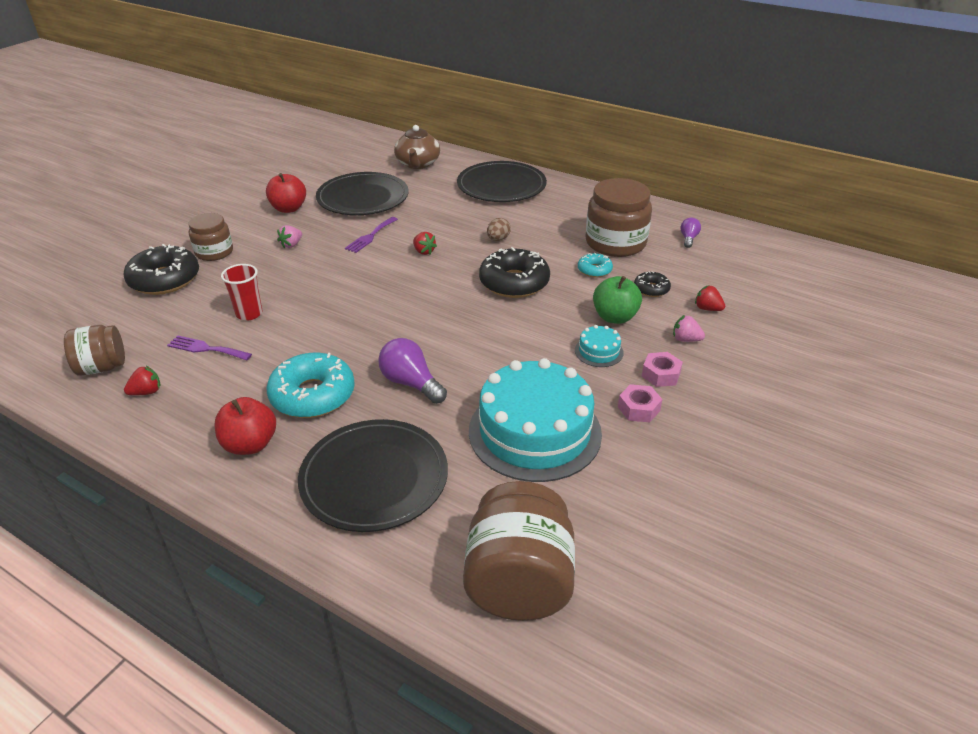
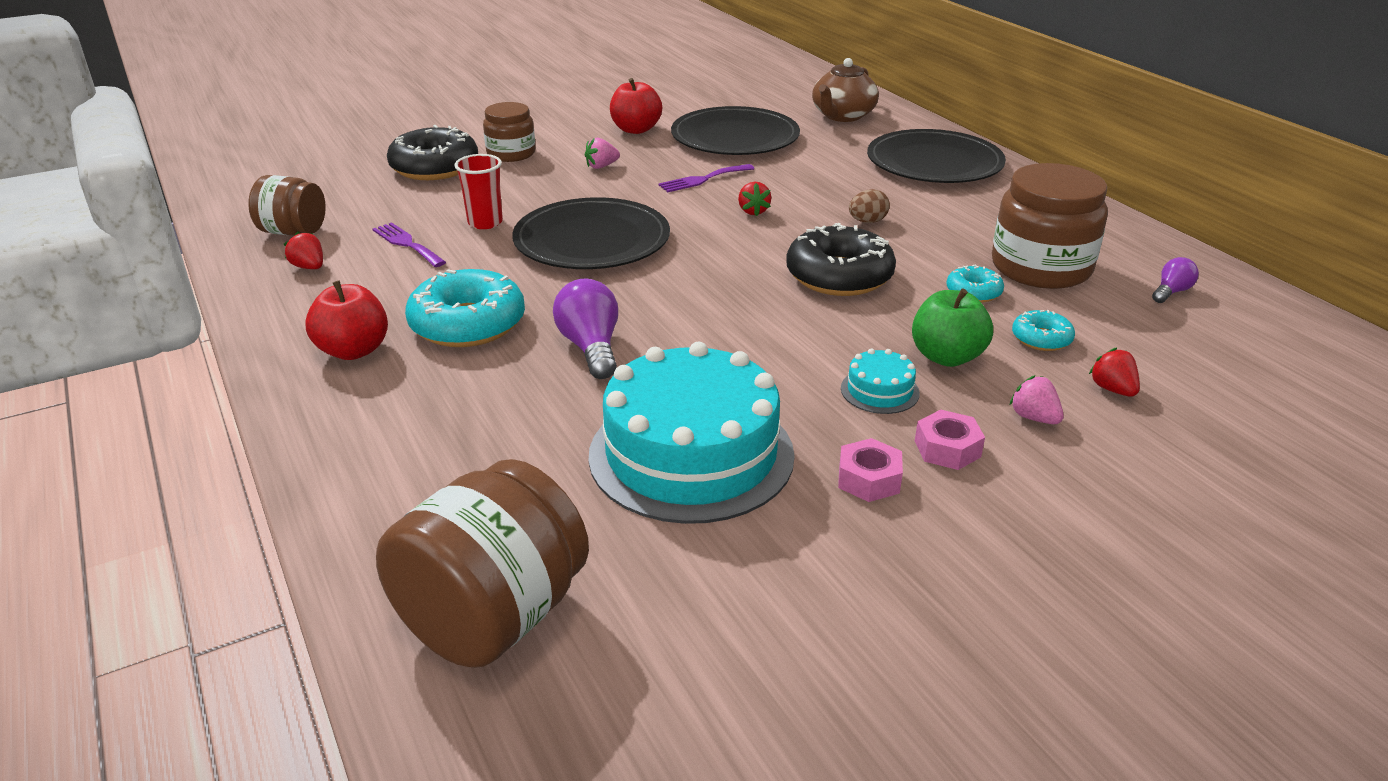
camera: 30 degrees right, 5 degrees down
red strawberry [124,366,161,395] -> red strawberry turned 135 degrees counterclockwise [284,232,323,269]
black plate [298,419,448,532] -> black plate moved to [512,197,670,269]
black donut [634,271,671,297] -> turquoise donut [1012,310,1075,351]

